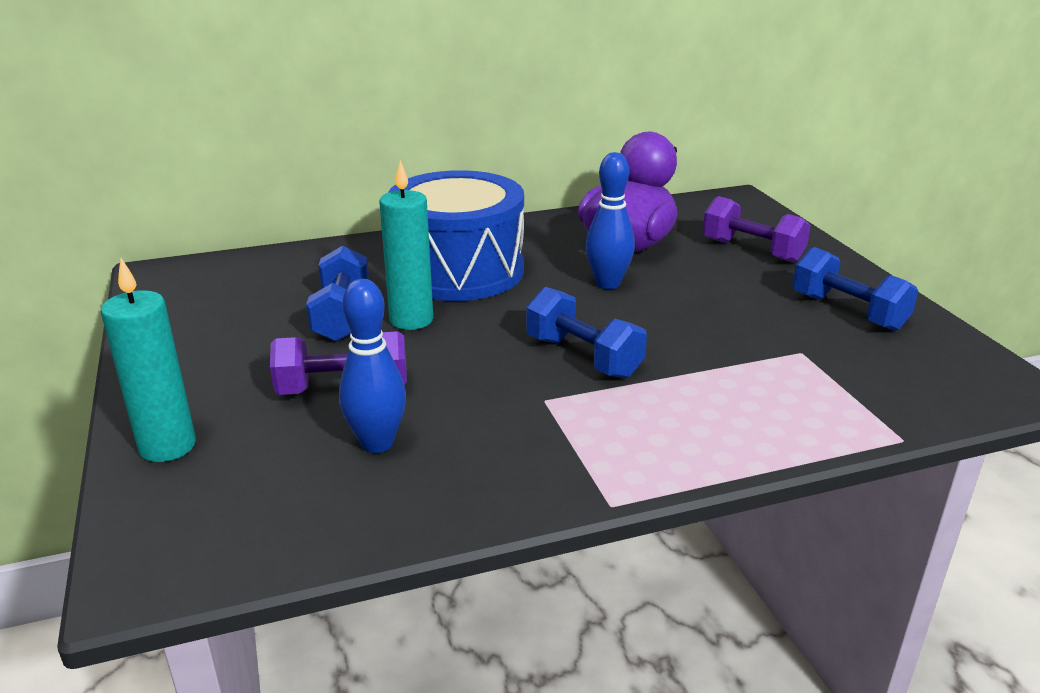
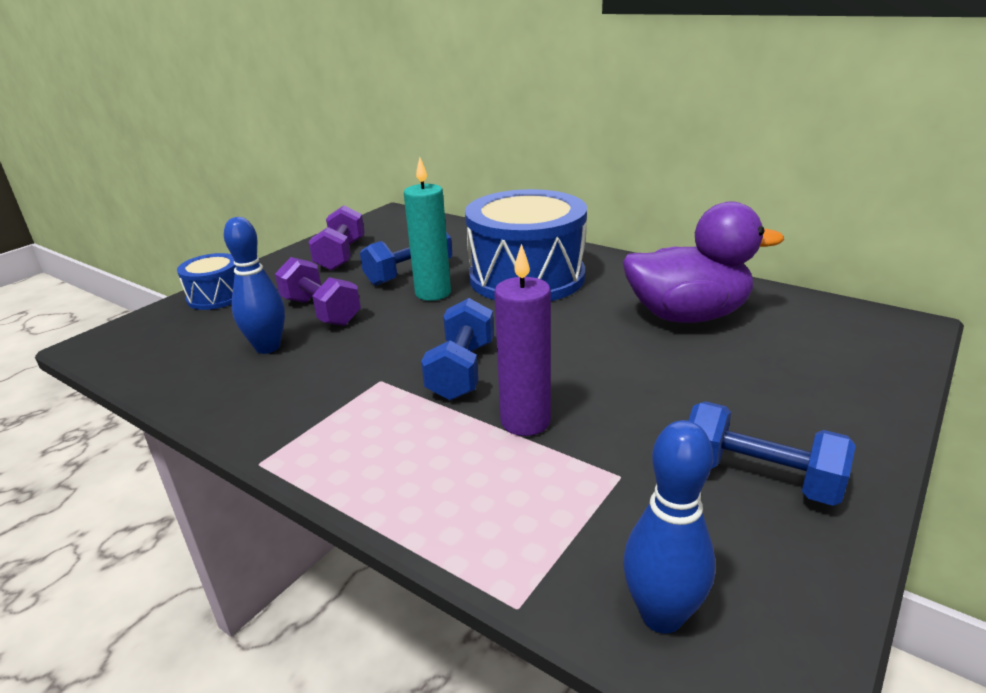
camera: 55 degrees right, 0 degrees up
turquoise candle [101,258,196,462] -> blue drum [177,253,236,310]
blue bowling pin [586,152,635,289] -> blue bowling pin moved to [623,420,716,634]
purple dumbbell [702,196,811,263] -> purple dumbbell moved to [309,206,365,271]
blue dumbbell [792,247,918,331] -> blue dumbbell turned 75 degrees counterclockwise [688,401,856,506]
none -> purple candle [494,244,551,436]

